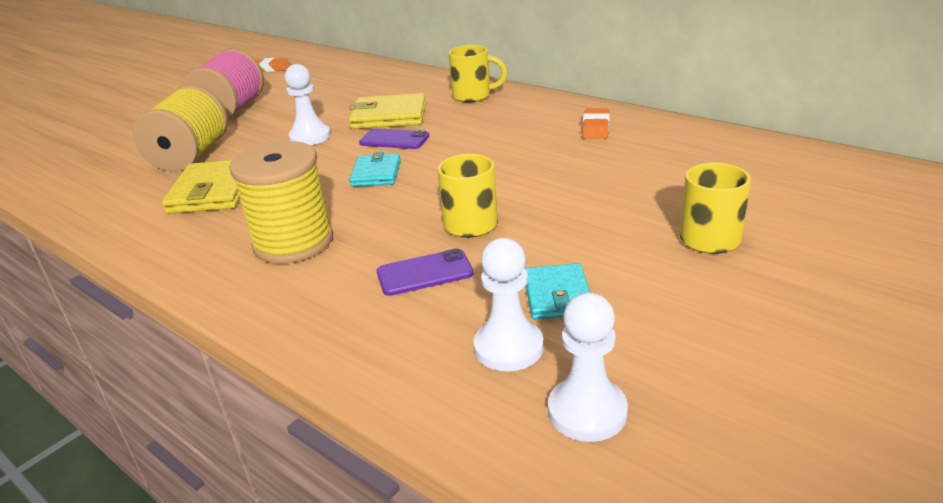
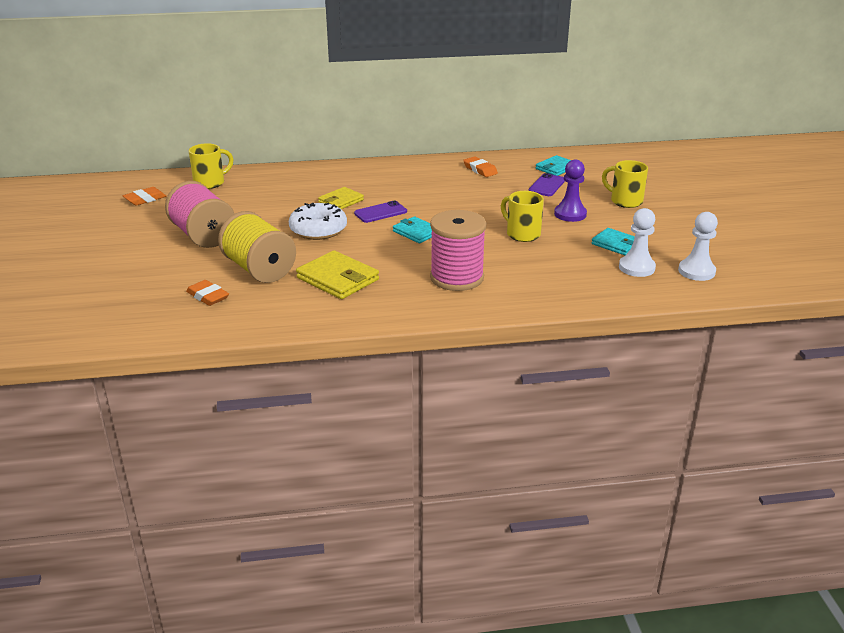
camera: 50 degrees left, 0 degrees up
yellow spool [229,141,333,264] -> pink spool [430,210,486,291]
white pawn [285,64,331,145] -> white donut [289,203,347,240]
yellow wallet [349,93,426,129] -> yellow wallet [318,187,364,209], size x0.64
purple phone [377,248,474,296] -> purple phone moved to [528,173,565,196]
yellow mug [448,45,507,102] -> yellow mug moved to [189,143,233,189]
none -> orange eraser [186,280,229,306]
none -> turquoise wallet [536,155,571,176]
none -> purple pawn [554,159,587,222]

